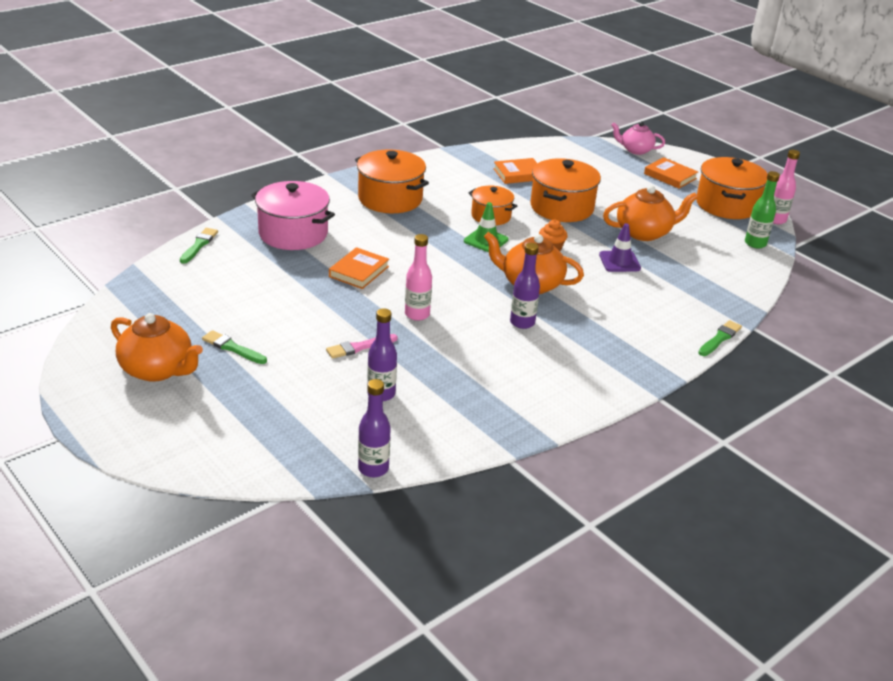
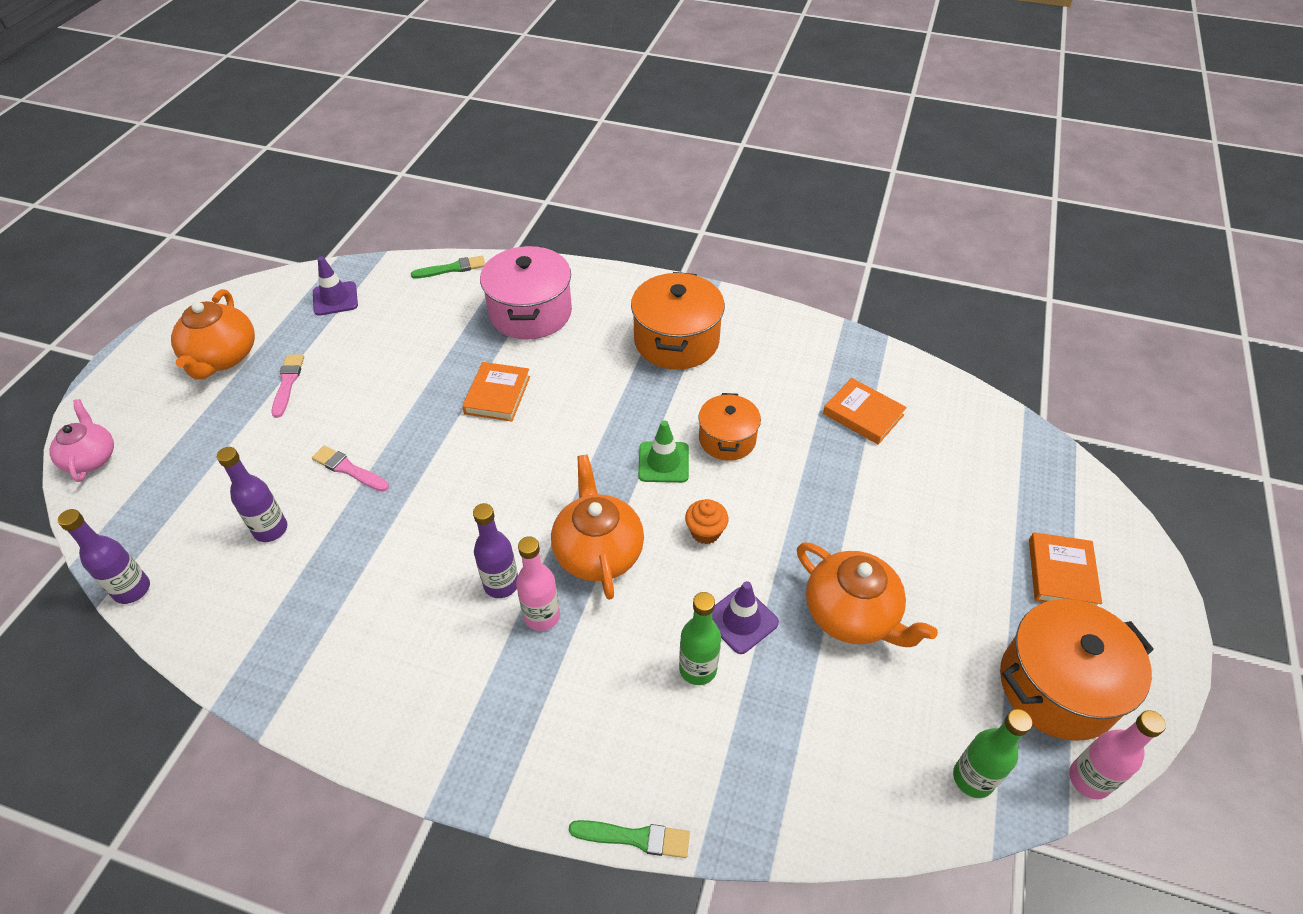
camera: 60 degrees right, 15 degrees up
green brush [202,330,267,364] -> pink brush [272,354,304,418]
orange book [329,247,389,289] -> orange book turned 75 degrees counterclockwise [462,362,530,422]
pink bottle [405,234,432,321] -> pink bottle moved to [516,536,560,631]
orange pot [530,158,601,222] -> none
pink teapot [611,122,665,155] -> pink teapot moved to [49,399,114,482]
none -> purple traffic cone [313,256,358,316]
none -> green bottle [679,592,721,685]

